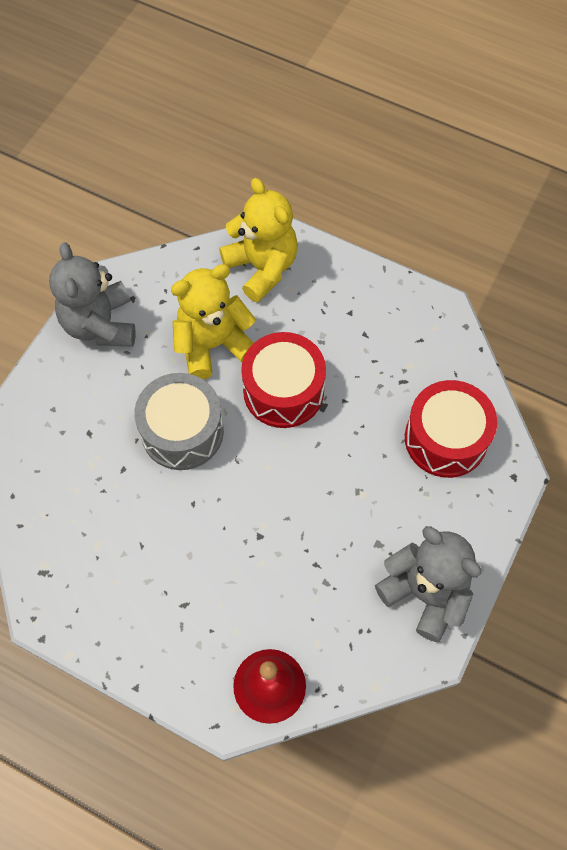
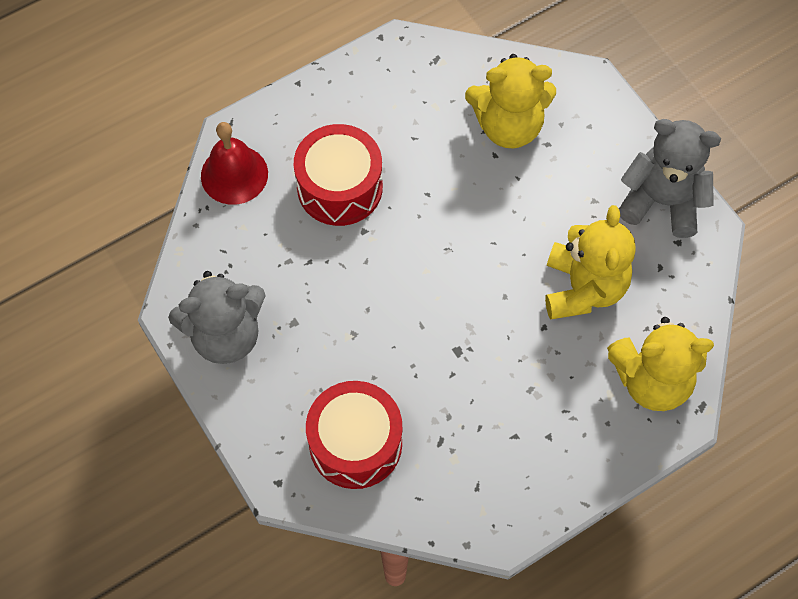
camera: 120 degrees right, 0 degrees up
grey drum [134,373,224,470] -> none
red drum [241,332,326,428] -> red drum moved to [294,124,383,226]
none -> yellow teddy bear [465,54,556,148]

